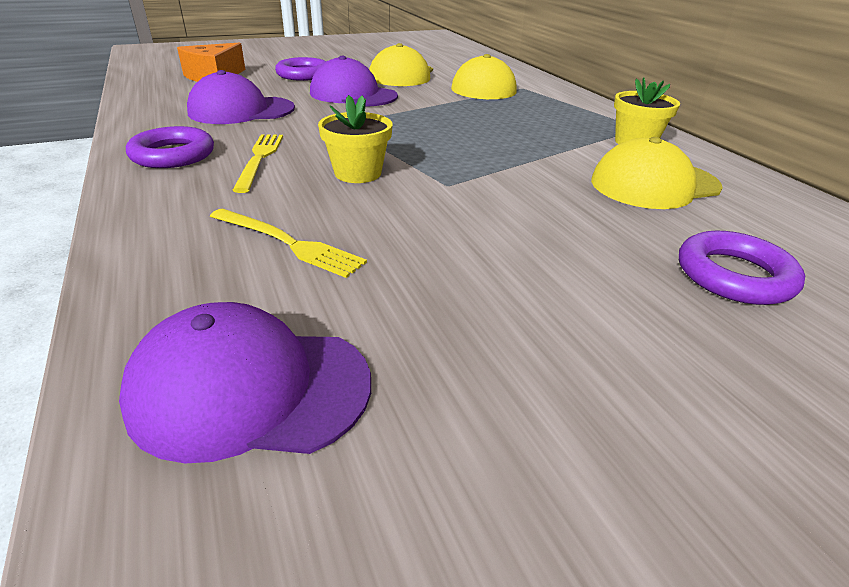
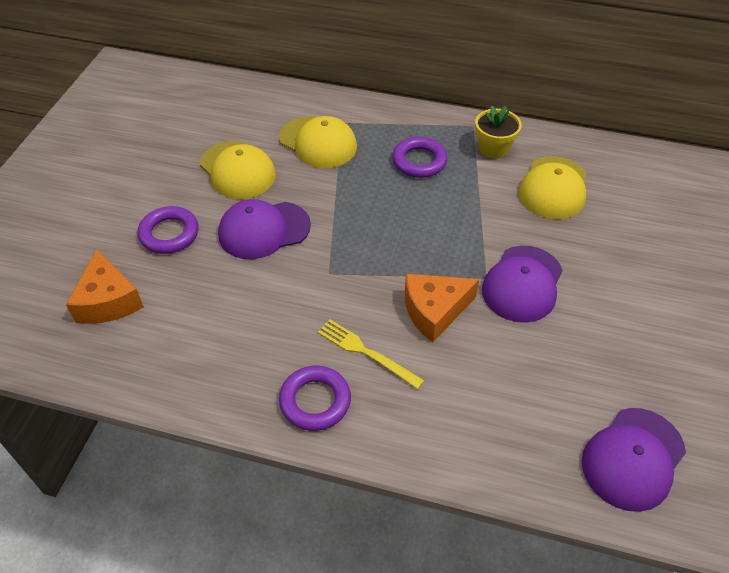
camera: 50 degrees left, 15 degrees up
purple cap [187,70,295,124] -> purple cap moved to [482,246,563,323]
yellow fork [210,208,367,278] -> none
yellow flower pot [318,95,392,183] -> orange cheese [405,274,479,342]
purple ring [679,231,805,305] -> purple ring moved to [392,137,447,178]

